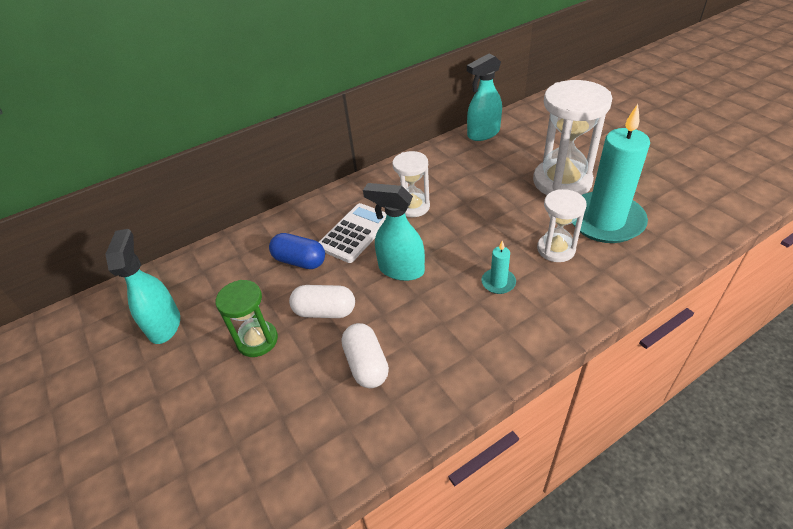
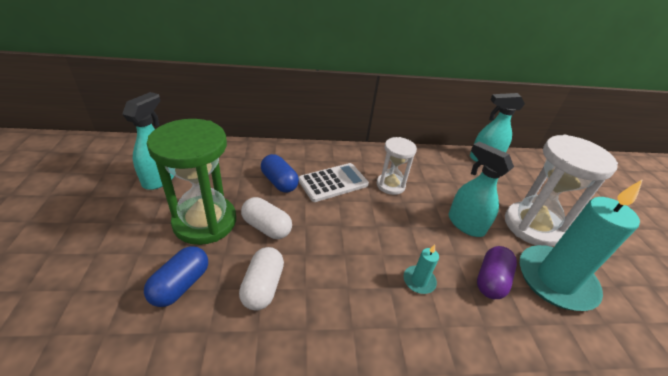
camera: 20 degrees right, 5 degrees down
green hourglass [216,280,278,357] -> green hourglass [147,119,236,245], size x1.74
turquoise spray bottle [363,183,425,281] -> turquoise spray bottle moved to [448,142,514,237]
white hourglass [537,189,587,262] -> purple capsule [477,246,517,299]
none -> blue capsule [144,246,208,307]

